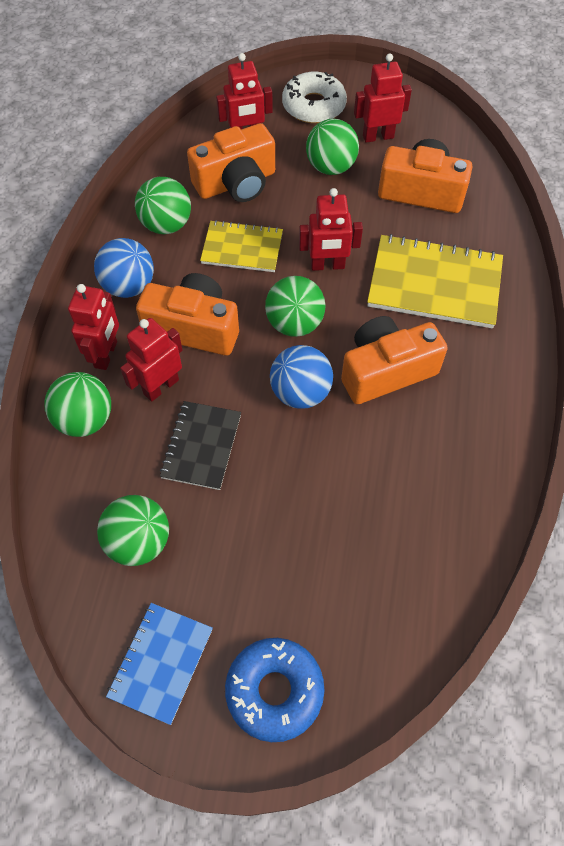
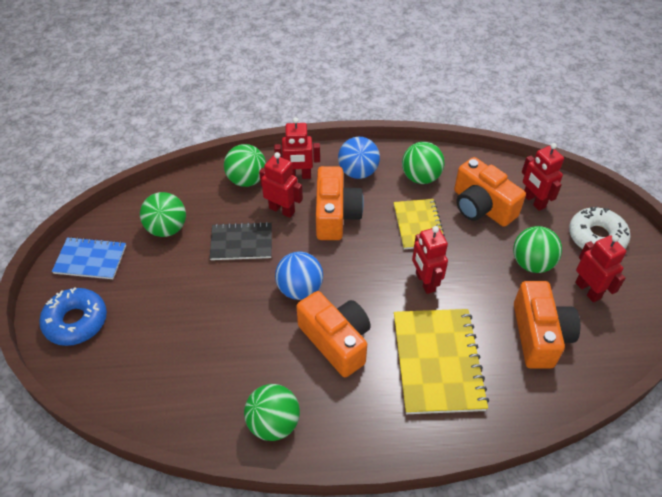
camera: 75 degrees right, 10 degrees down
green ball [265,276,326,337] -> green ball moved to [244,384,300,441]

